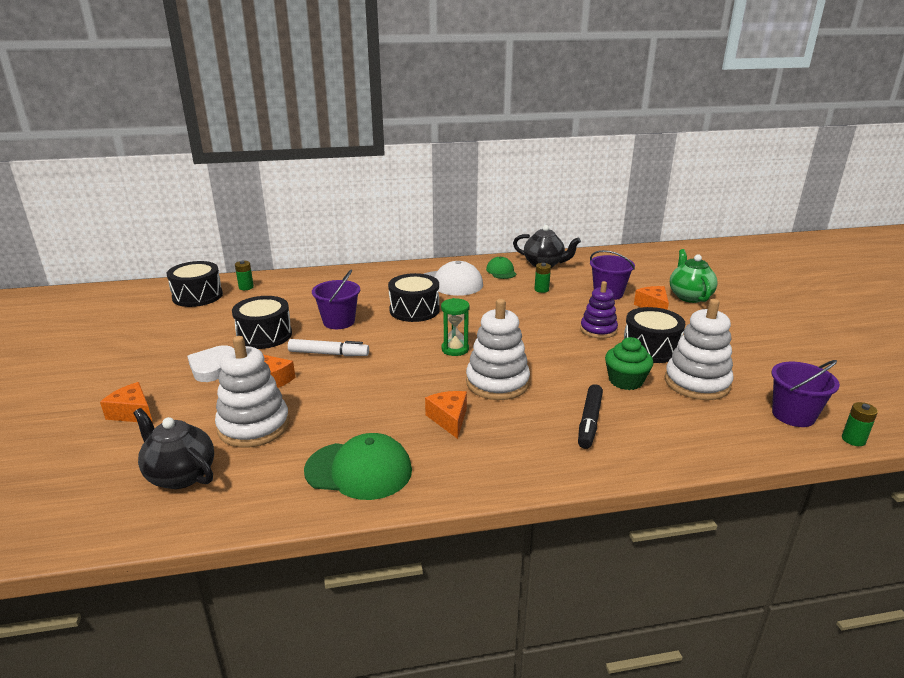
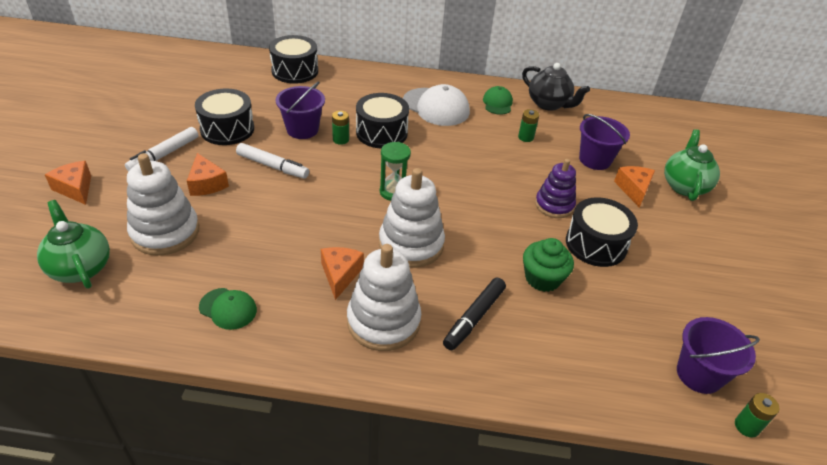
camera: 15 degrees right, 15 degrees up
black teapot [133,408,214,489] -> green teapot [37,200,110,289]
black drum [166,261,223,307] -> black drum moved to [269,35,318,84]
white heart [187,345,233,382] -> white marker [125,127,198,172]
green battery [235,261,254,290] -> green battery moved to [332,111,349,145]
green cap [304,433,412,500] -> green cap [199,288,257,330], size x0.58
white stacking toy [664,299,733,400] -> white stacking toy moved to [347,244,421,351]

